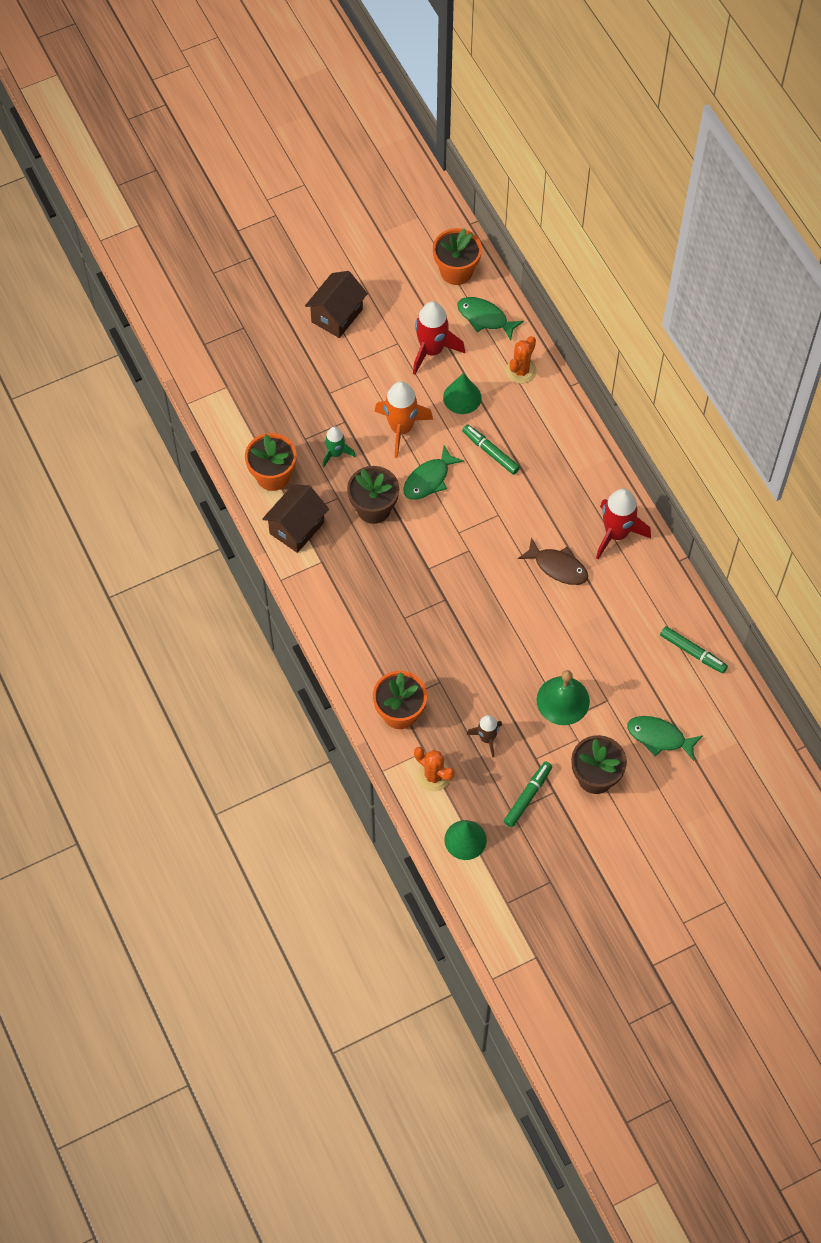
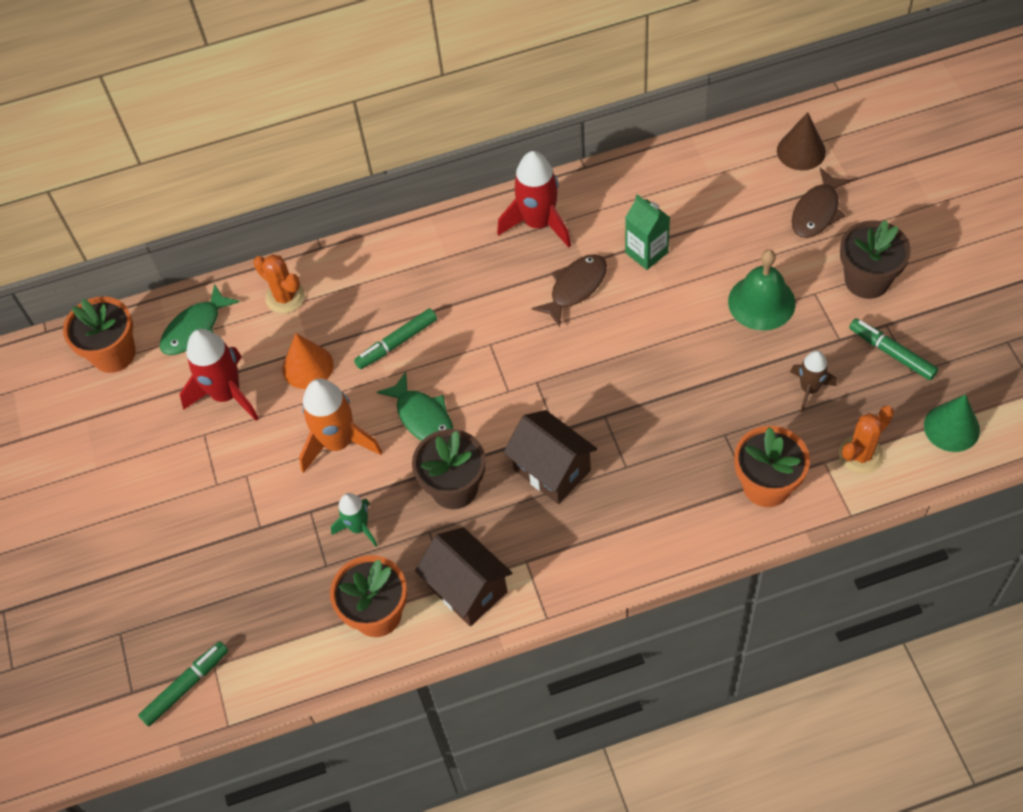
camera: 75 degrees left, 5 degrees down
brown house [305,271,368,338] -> brown house moved to [503,410,597,504]
green cone [443,373,482,414] -> orange cone [282,333,334,389]
green fish [627,716,703,761] -> brown fish [792,168,852,238]
green marker [660,626,728,673] -> green marker moved to [138,641,228,727]
none -> green carton [625,194,670,270]
none -> brown cone [777,112,826,171]

